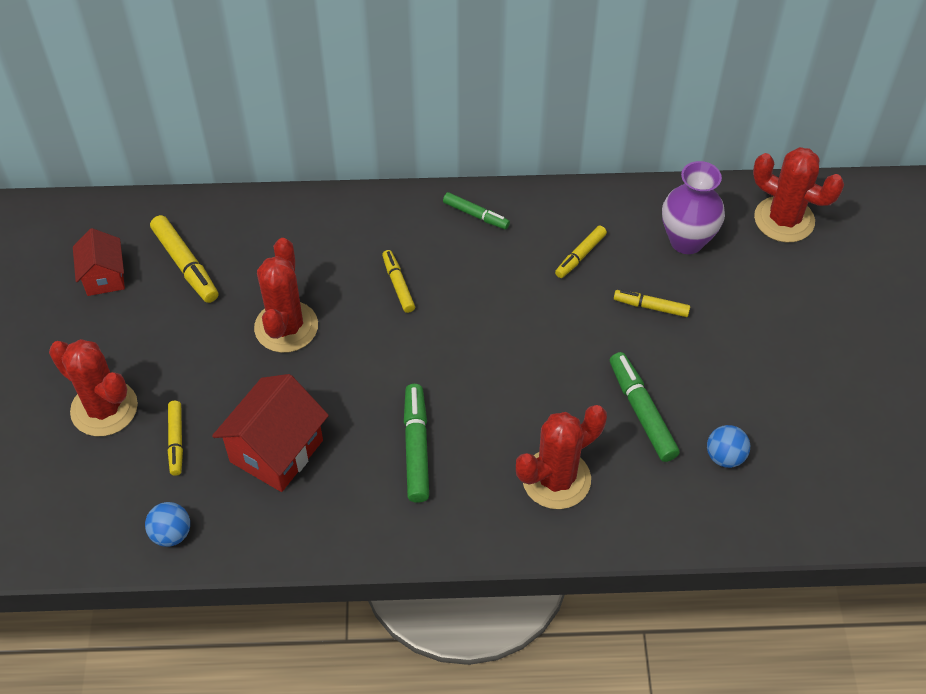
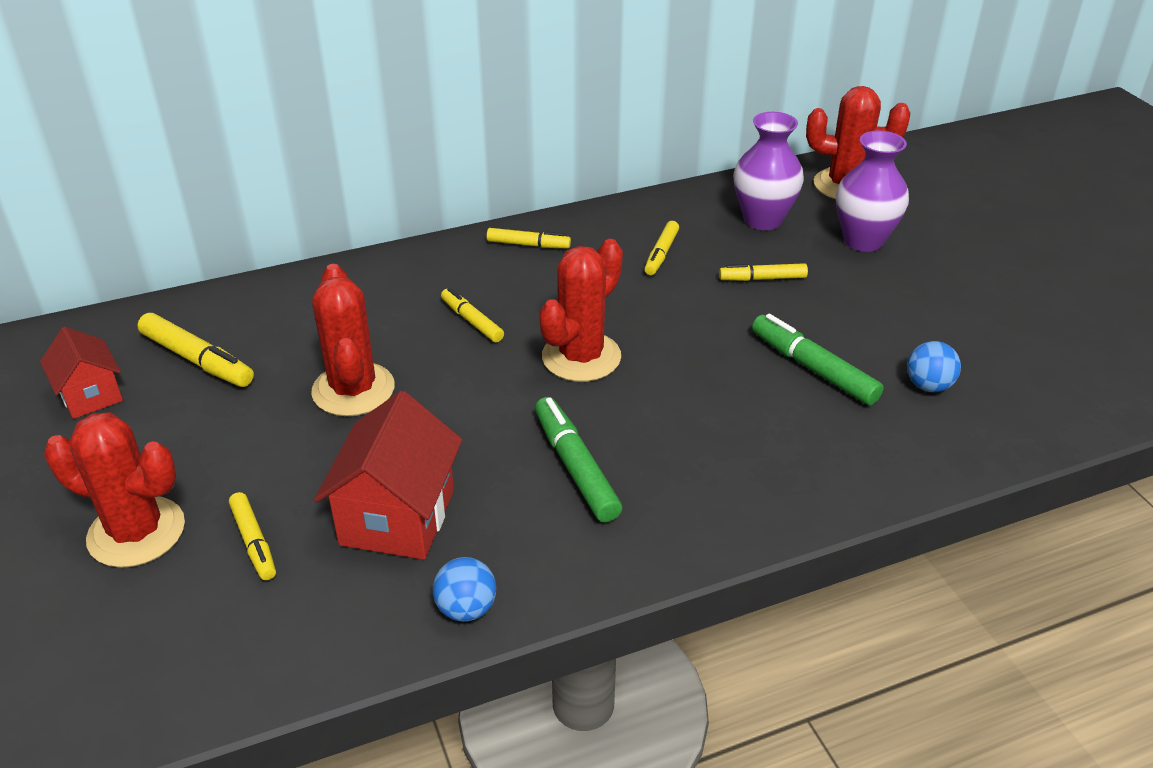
camera: 20 degrees left, 15 degrees down
blue ball [145,502,190,547] -> blue ball moved to [433,557,496,622]
green marker [443,192,510,229] -> yellow marker [487,228,571,248]
red cactus [516,405,607,509] -> red cactus moved to [539,239,623,382]
none -> purple vase [836,131,909,252]

